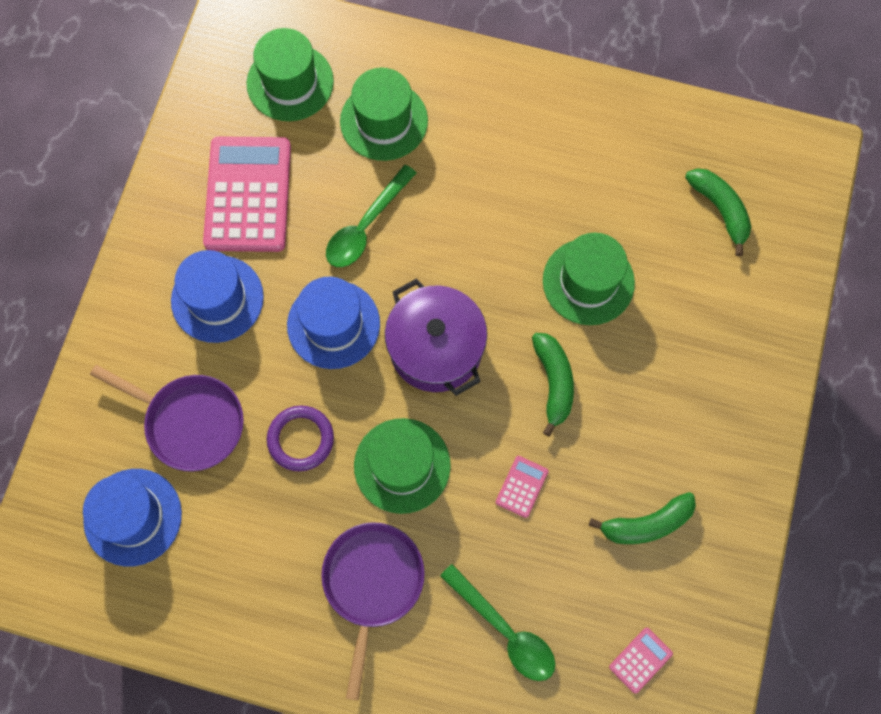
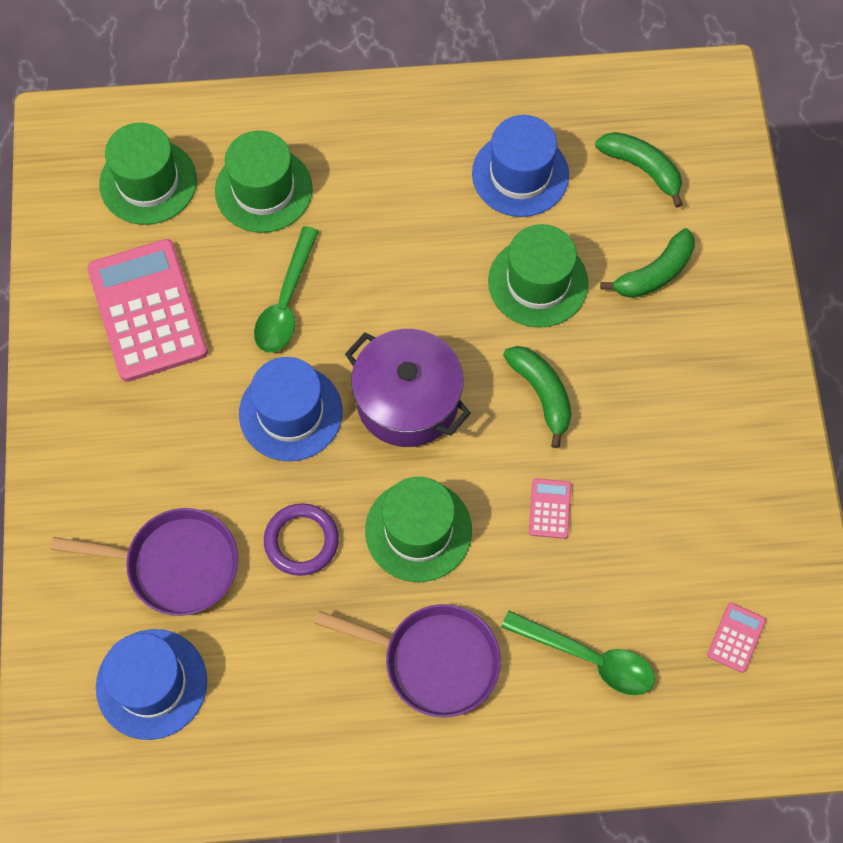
camera: 20 degrees left, 5 degrees down
blue hat [171,250,264,343] -> blue hat moved to [472,115,569,217]
purple pan [321,522,425,700] -> purple pan turned 120 degrees clockwise [314,604,501,718]
green banana [589,492,696,544] -> green banana moved to [600,228,695,298]

